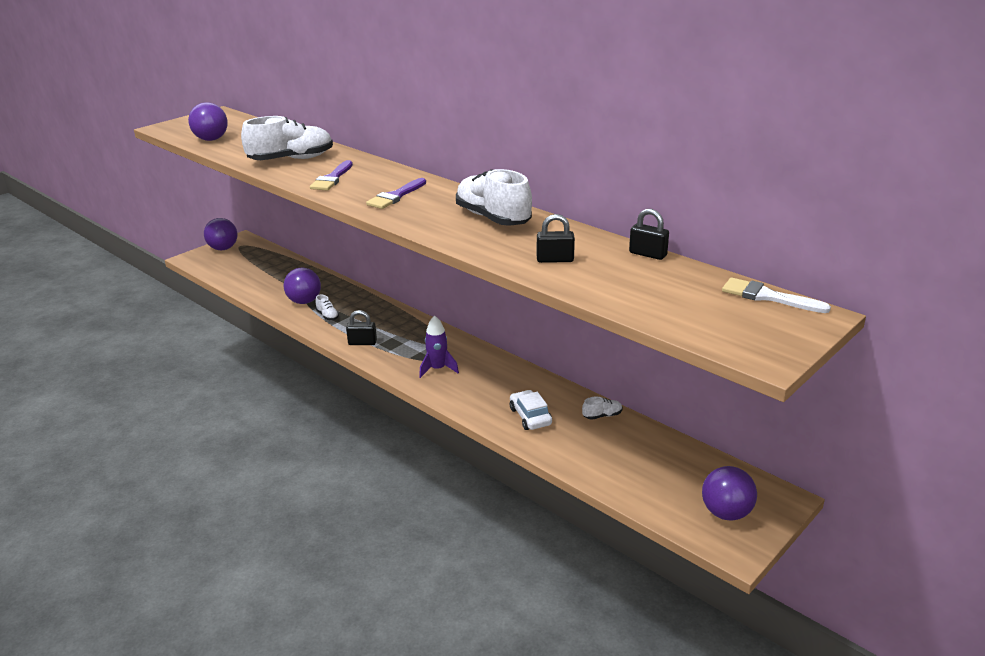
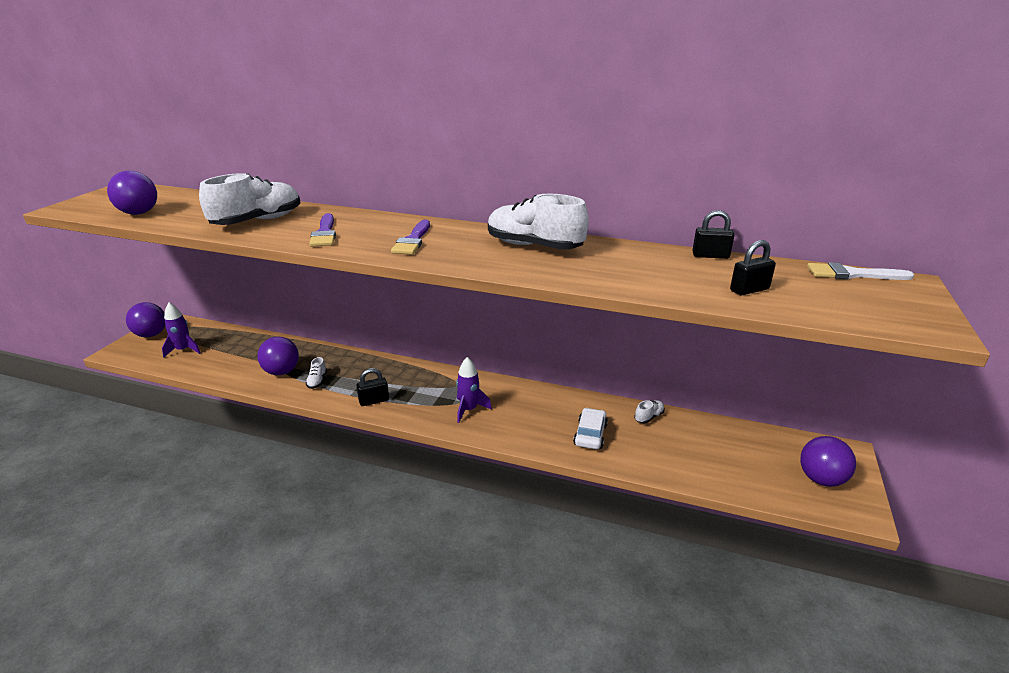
camera: 25 degrees left, 0 degrees up
white shoe [315,294,339,320] -> white shoe turned 60 degrees clockwise [306,357,327,389]
white car [510,390,552,430] -> white car turned 60 degrees clockwise [573,408,608,449]
black padlock [537,214,575,263] -> black padlock moved to [730,240,776,295]
none -> purple rocket [162,303,201,358]

